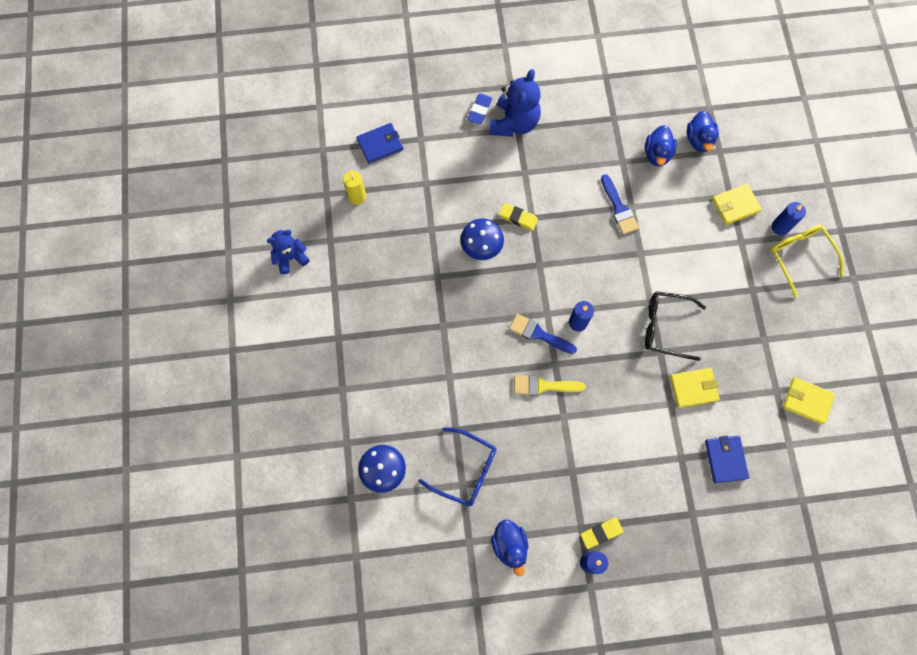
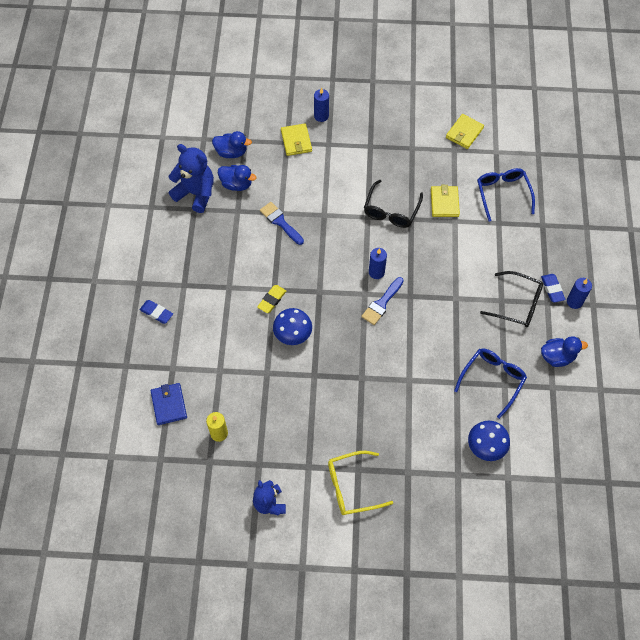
camera: 80 degrees left, 10 degrees down
blue teddy bear [490,69,541,137] -> blue teddy bear moved to [168,144,214,213]
yellow brush [514,375,585,396] -> none
yellow eraser [581,517,623,549] -> blue eraser [541,274,565,303]
blue brush [601,174,639,235] -> blue brush turned 120 degrees counterclockwise [260,202,304,245]
blue wallet [705,436,749,483] -> blue glasses [477,168,535,222]
yellow glasses [770,225,844,298] -> yellow glasses moved to [328,451,393,515]
none -> black glasses [480,271,543,327]

